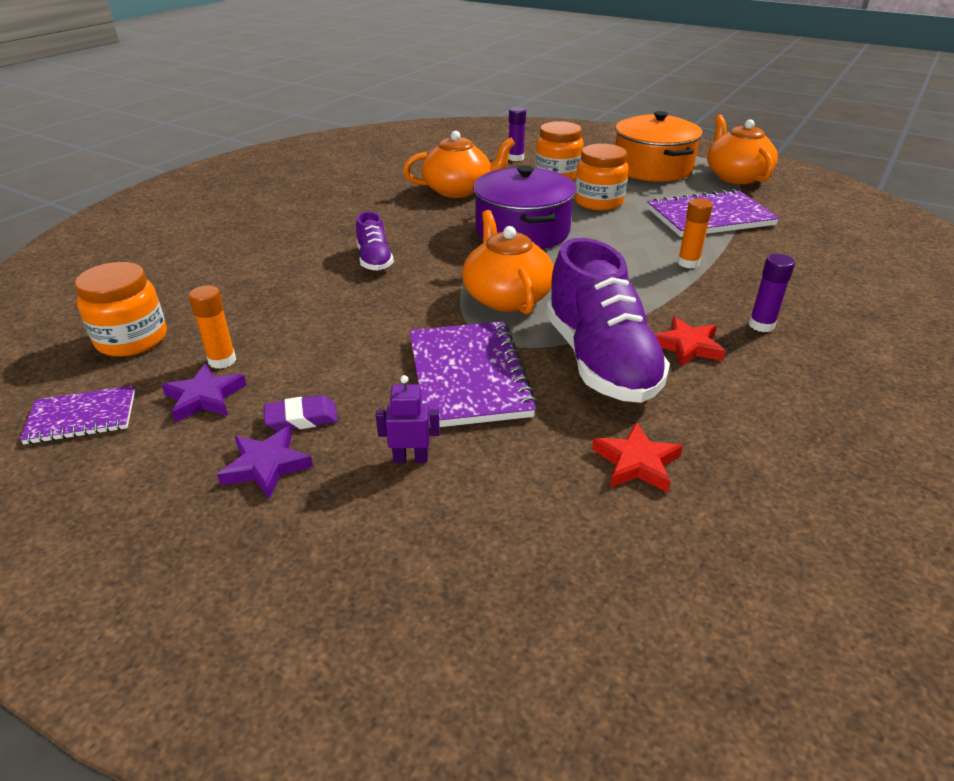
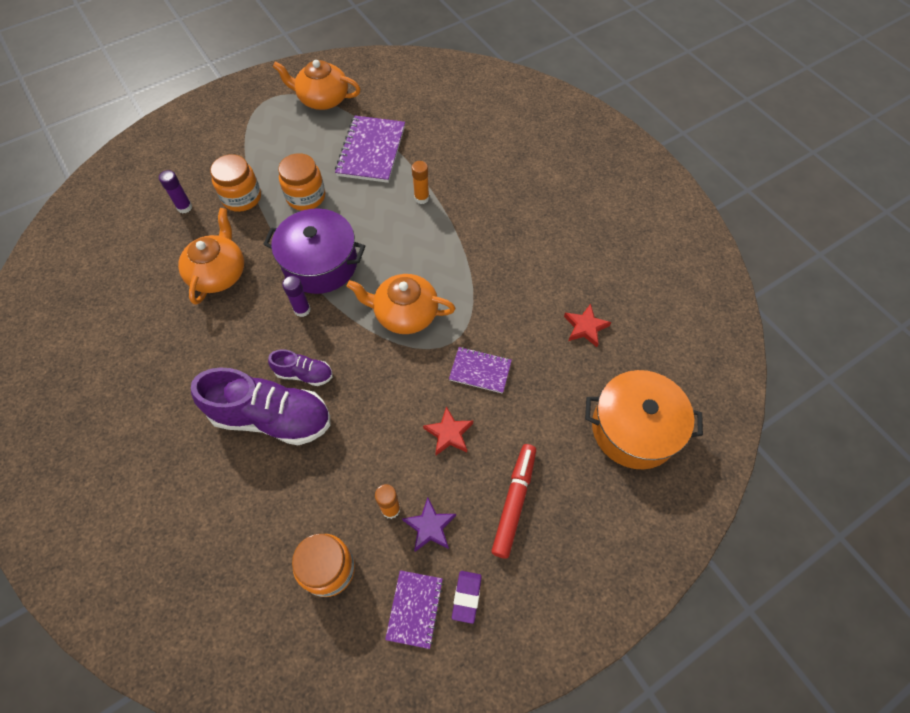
camera: 65 degrees left, 25 degrees up
purple star [217,426,313,499] -> red marker [492,444,536,559]
purple eraser [264,395,338,431] -> purple eraser moved to [452,571,482,624]
purple robot [376,375,440,463] -> none
purple notebook [409,322,537,427] -> purple notebook [449,347,512,394], size x0.58
purple shoe [546,238,670,403] -> purple shoe moved to [191,367,331,445]
orange pot [615,111,703,182] -> orange pot moved to [585,370,703,469]
red star [654,317,726,367] -> red star moved to [423,406,473,455]
purple glue stick [749,254,795,332] -> purple glue stick moved to [282,276,311,317]

